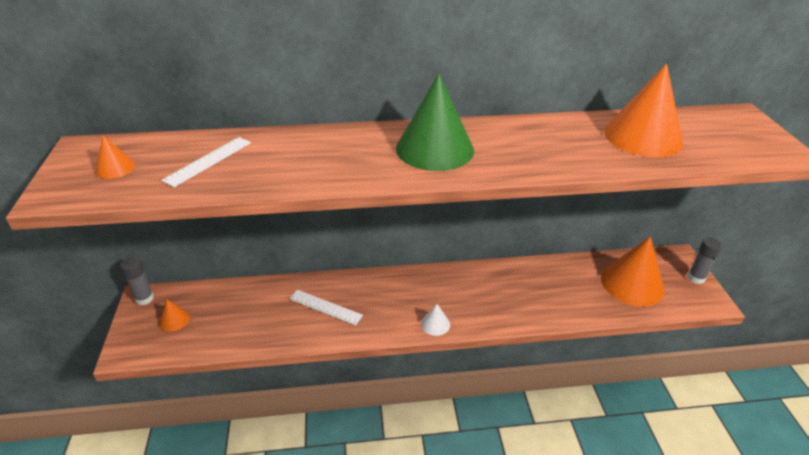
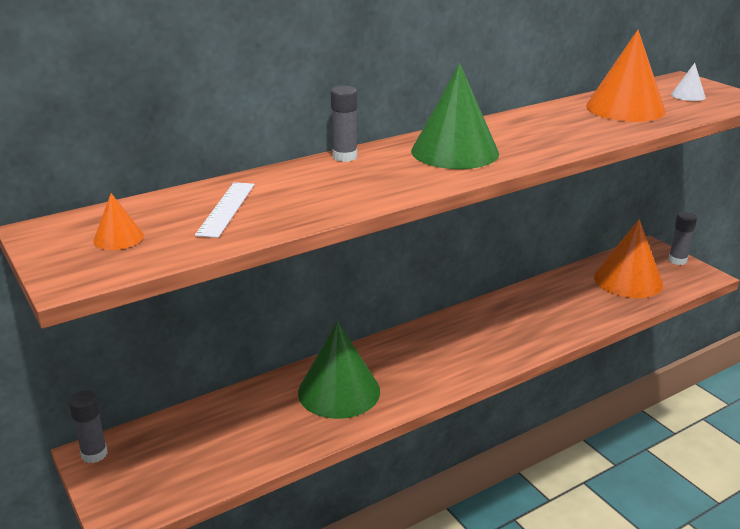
camera: 25 degrees left, 10 degrees down
orange cone [159,300,190,332] -> none
white ruler [289,290,363,325] -> green cone [298,321,380,419]
white cone [421,304,450,336] -> white cone moved to [671,63,706,101]
none -> grey glue stick [331,86,357,162]

